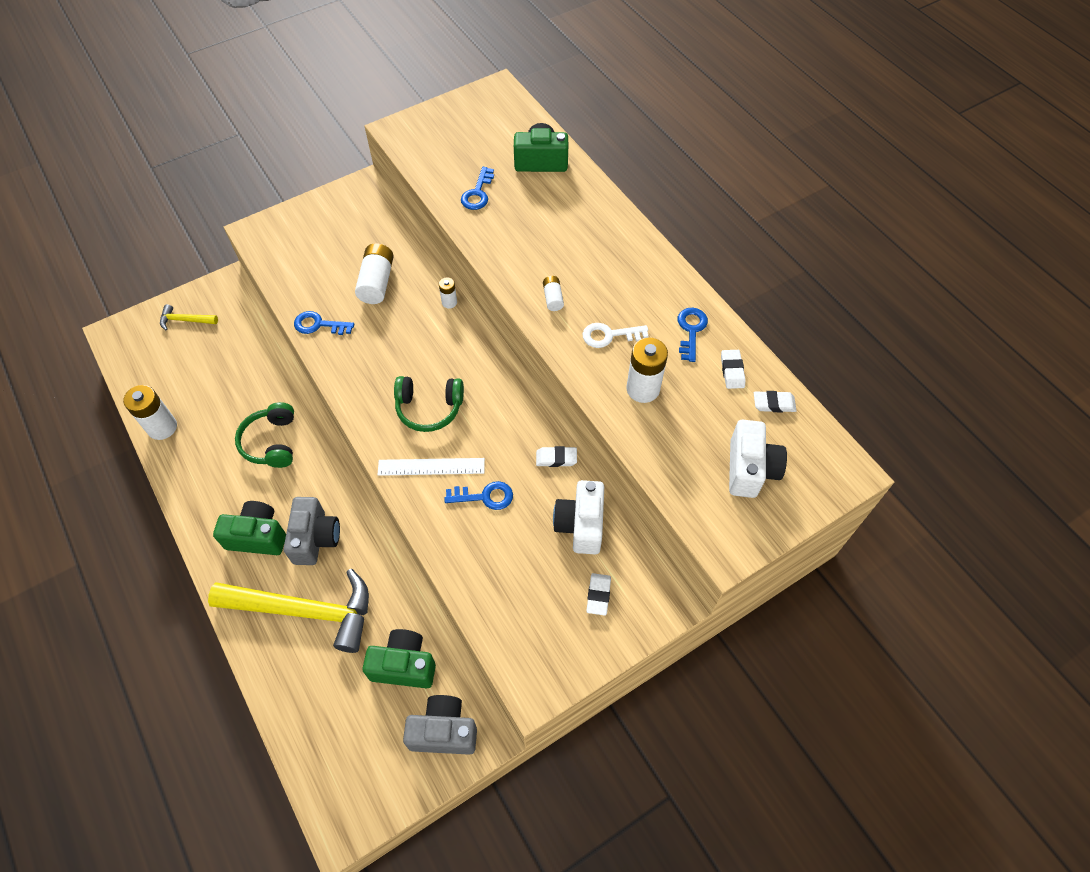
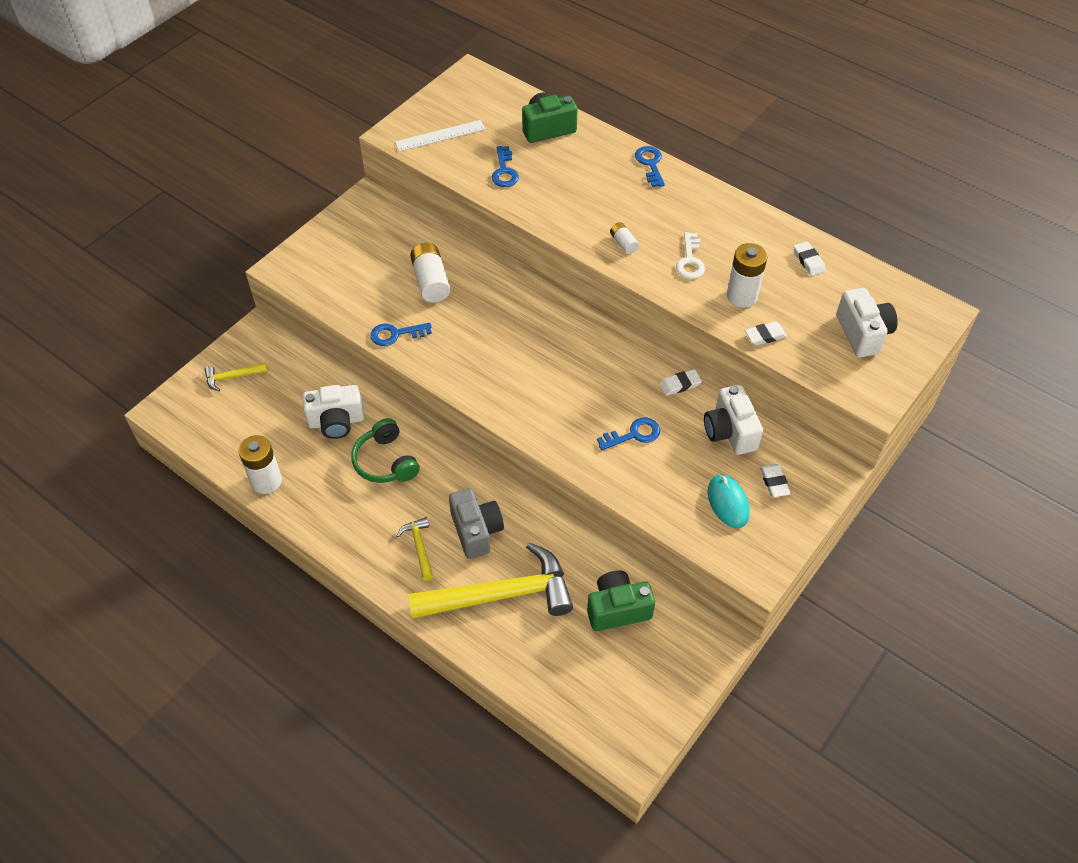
camera: 20 degrees left, 5 degrees down
green camera [213,501,286,555] -> yellow hammer [396,517,433,581]
white ruler [377,458,485,476] -> white ruler moved to [395,120,486,152]
green headphones [394,376,464,432] -> none
grey camera [403,695,477,755] -> none
white battery [439,277,457,309] -> none
white key [583,323,649,348] -> white key turned 60 degrees counterclockwise [676,232,705,279]
blue key [678,308,708,362] -> blue key moved to [635,146,665,187]
white eraser [754,391,797,412] -> white eraser moved to [745,322,787,345]
none -> white camera [302,385,364,439]
none -> turquoise mouse [708,474,750,528]

